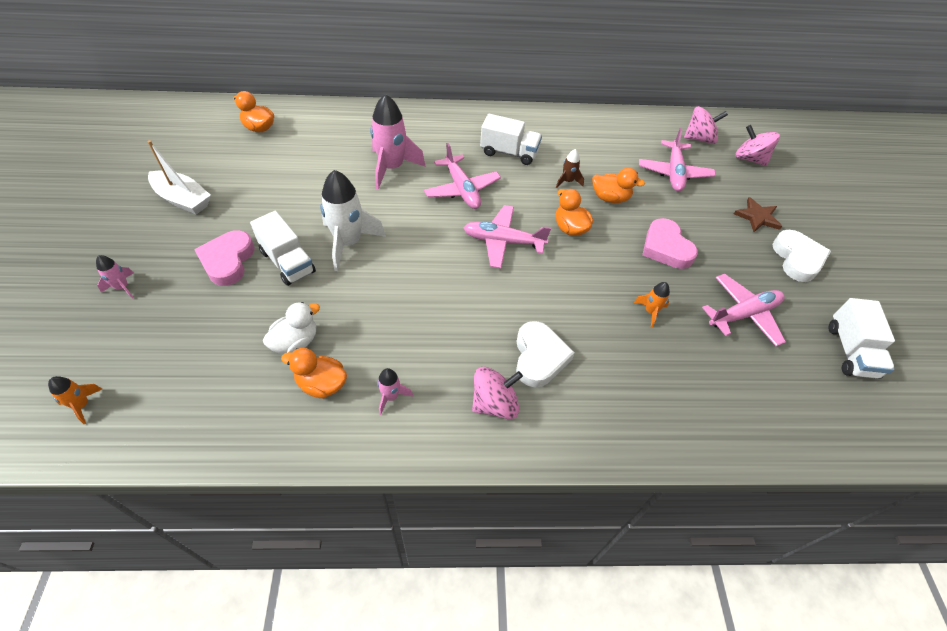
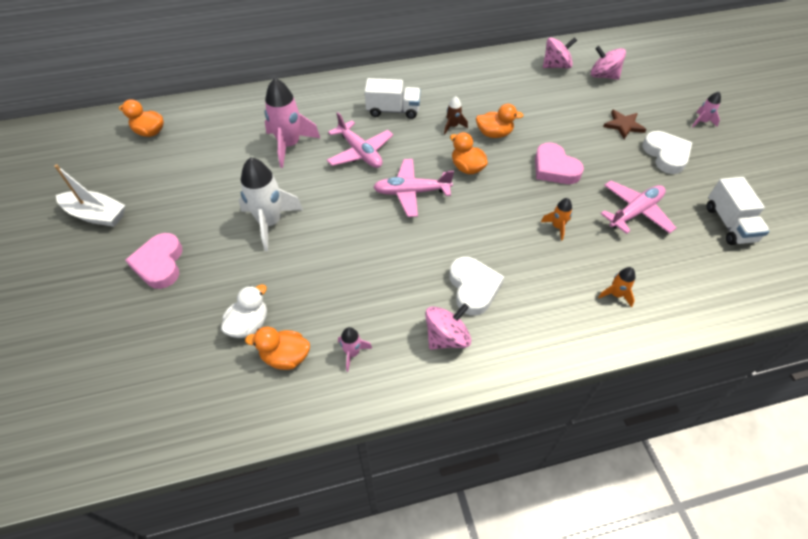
camera: 10 degrees left, 0 degrees up
orange rocket [48,376,102,424] -> orange rocket moved to [598,267,635,307]
pink rocket [96,255,134,299] -> pink rocket moved to [692,92,721,128]
white truck [250,211,316,286] -> none
pink plane [639,128,716,192] -> none

